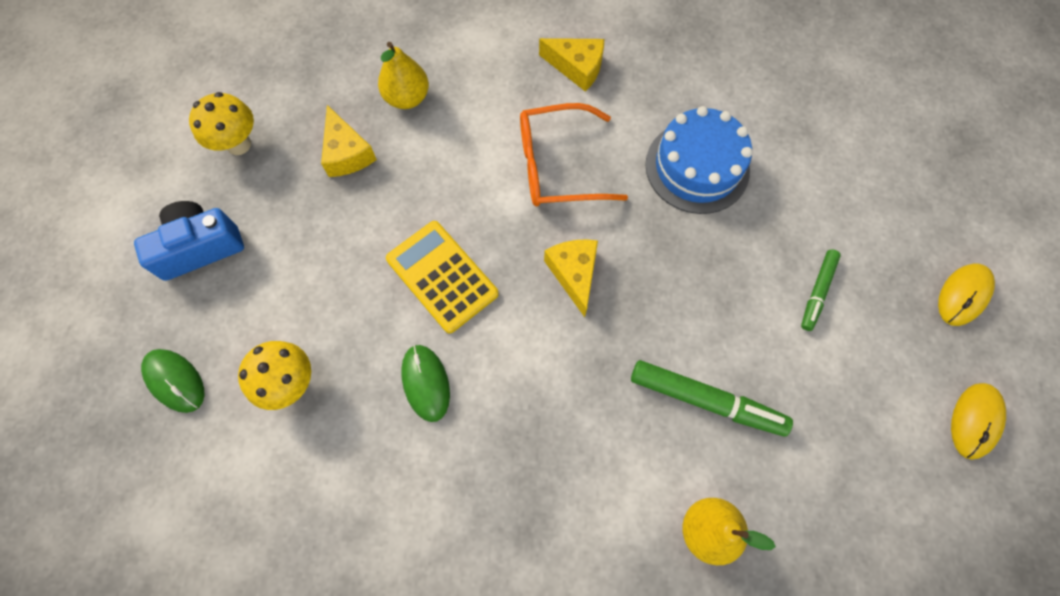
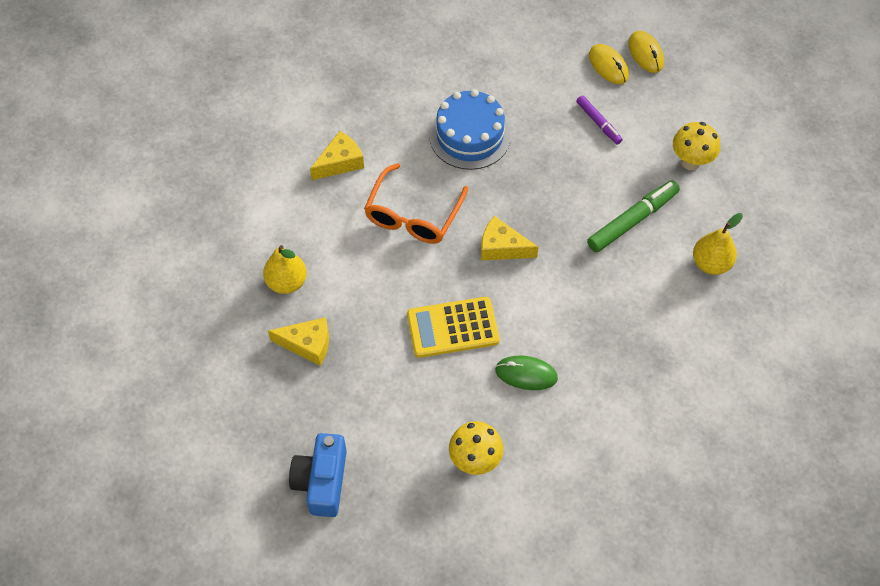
camera: 60 degrees left, 10 degrees down
green mouse [141,349,204,413] -> none
yellow mushroom [189,92,254,155] -> yellow mushroom moved to [673,122,720,170]
green marker [801,249,841,331] -> purple marker [576,96,623,144]
yellow mouse [951,383,1006,460] -> yellow mouse moved to [589,44,629,84]

